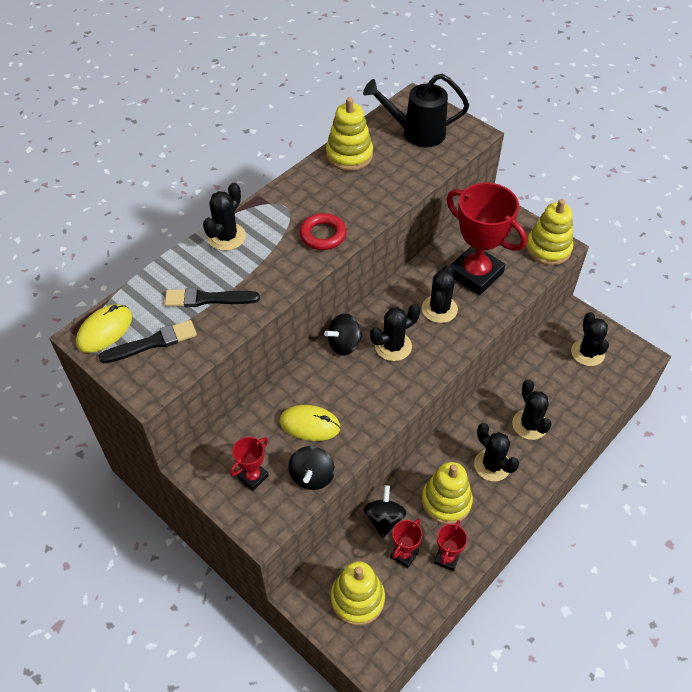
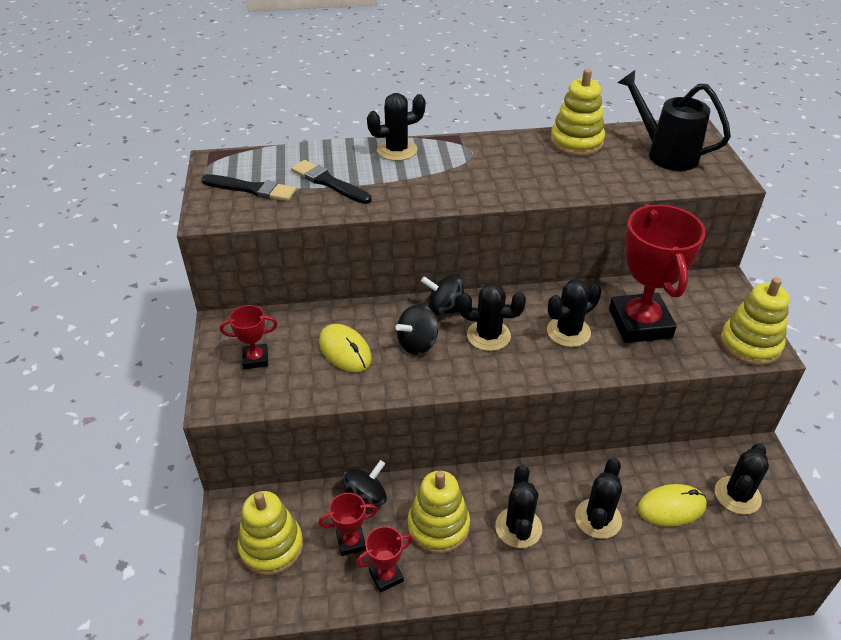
camera: 40 degrees right, 10 degrees down
yellow mouse [76,304,132,353] -> yellow mouse moved to [637,484,707,526]
black spinning top [288,446,335,490] -> black spinning top moved to [396,304,438,355]
red ring [299,213,346,250] -> none

